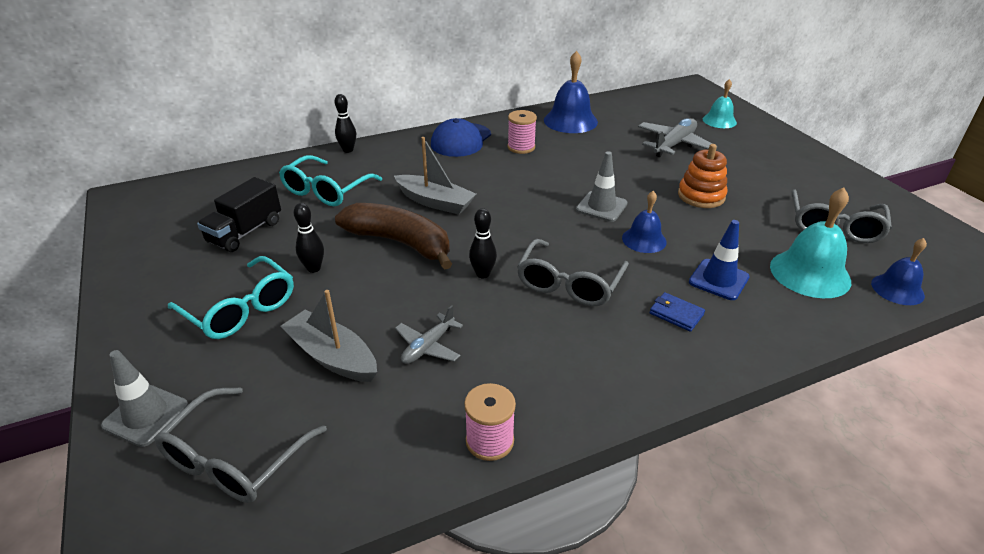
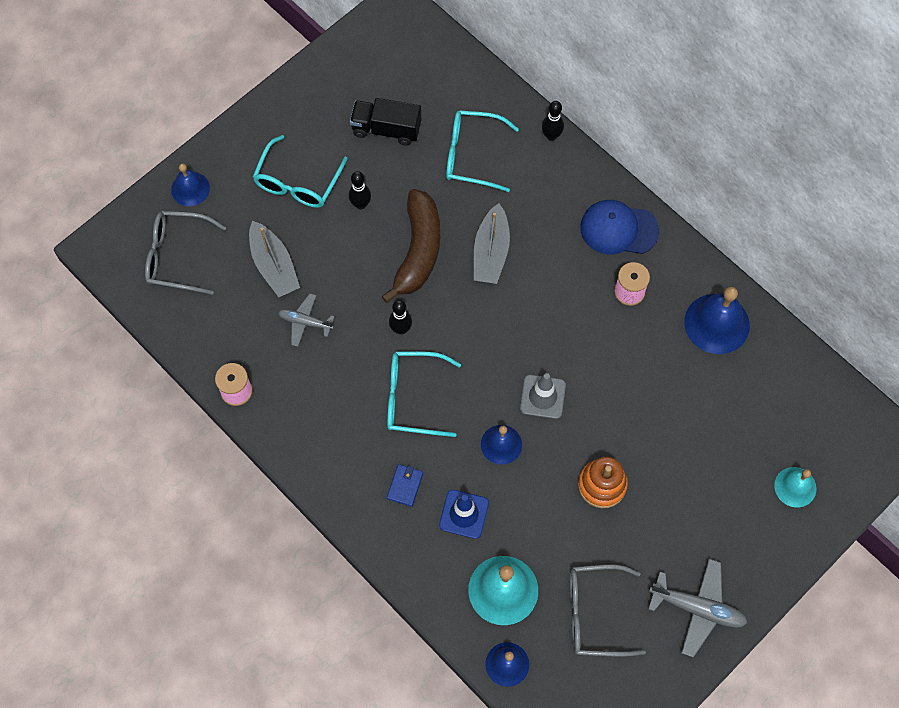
camera: 70 degrees right, 30 degrees up
grey traffic cone [101,350,189,447] -> blue bell [171,163,210,206]
grey boat [280,290,377,382] -> grey boat turned 135 degrees clockwise [249,221,300,297]
grey glasses [517,239,629,306] -> turquoise glasses [387,351,461,437]
grey plane [638,118,718,157] -> grey plane moved to [648,559,747,657]

